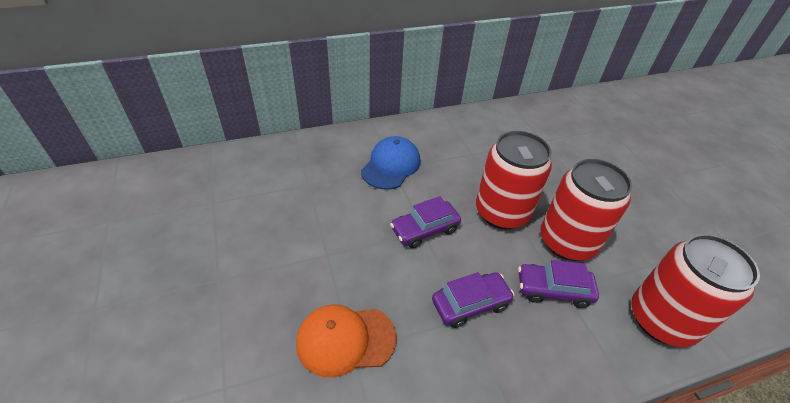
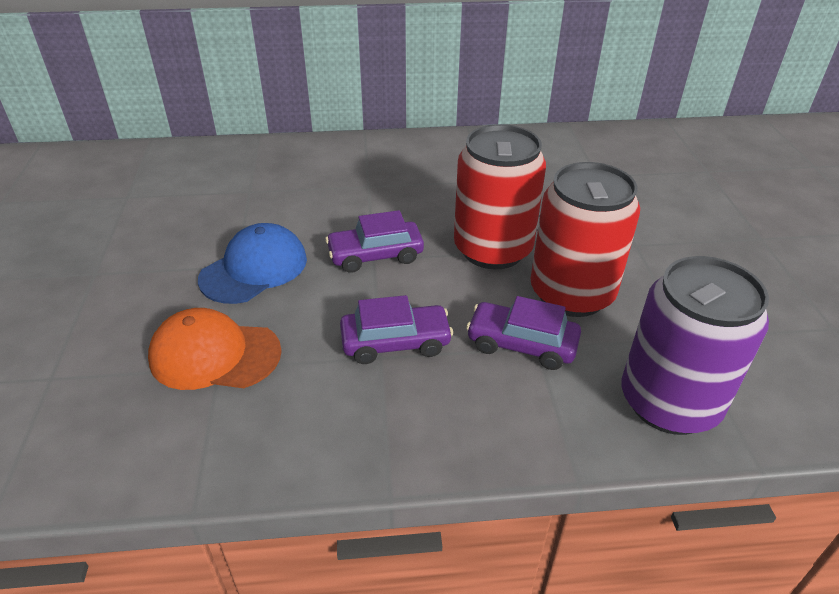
camera: 15 degrees right, 5 degrees down
blue cap [361,136,420,190] -> blue cap moved to [198,223,307,304]
red can [631,234,760,347] -> purple can [621,256,769,435]

